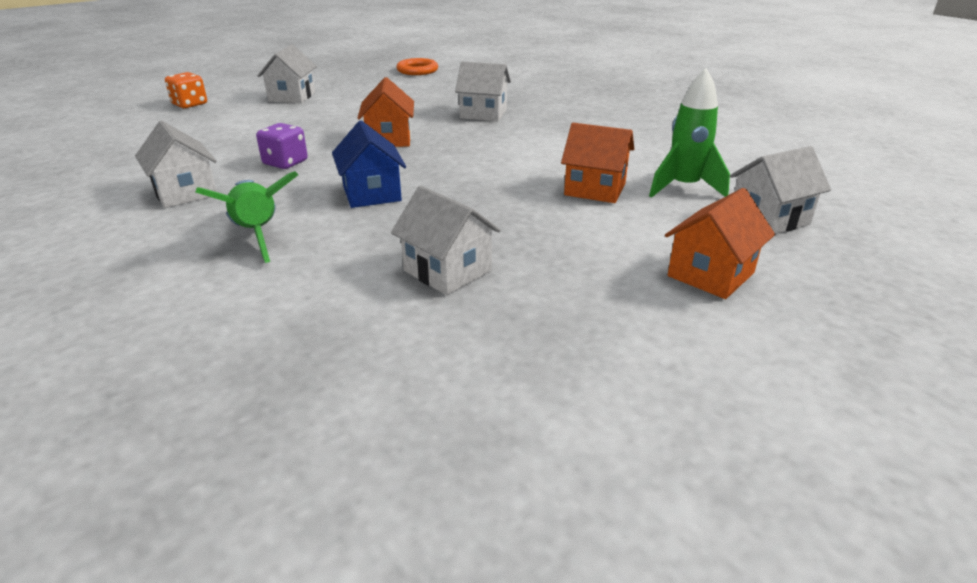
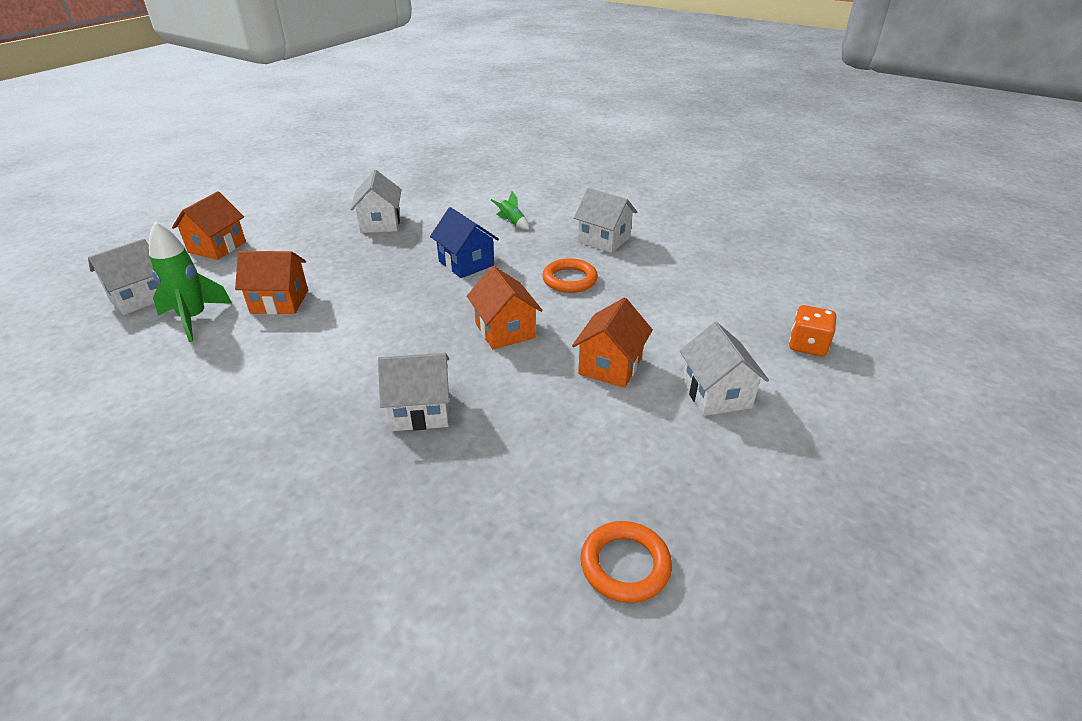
camera: 160 degrees right, 5 degrees up
green rocket [196,171,298,263] -> green rocket [491,191,529,230], size x0.52
purple dice [256,123,308,169] -> orange ring [542,258,598,293]
white house [391,186,501,295] -> white house turned 60 degrees clockwise [350,170,401,233]
none -> orange house [572,298,653,388]

